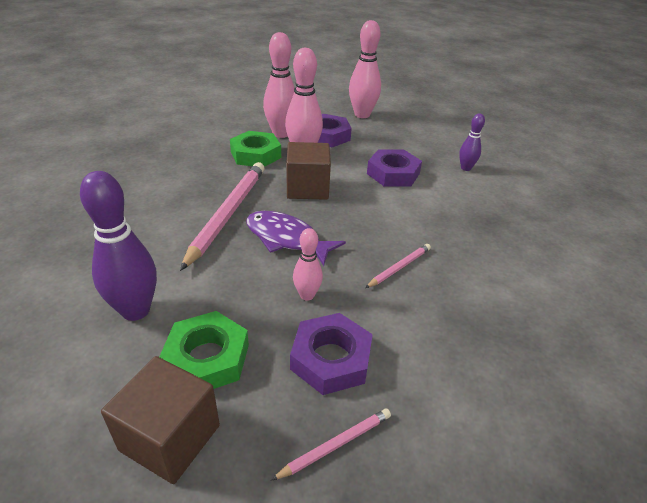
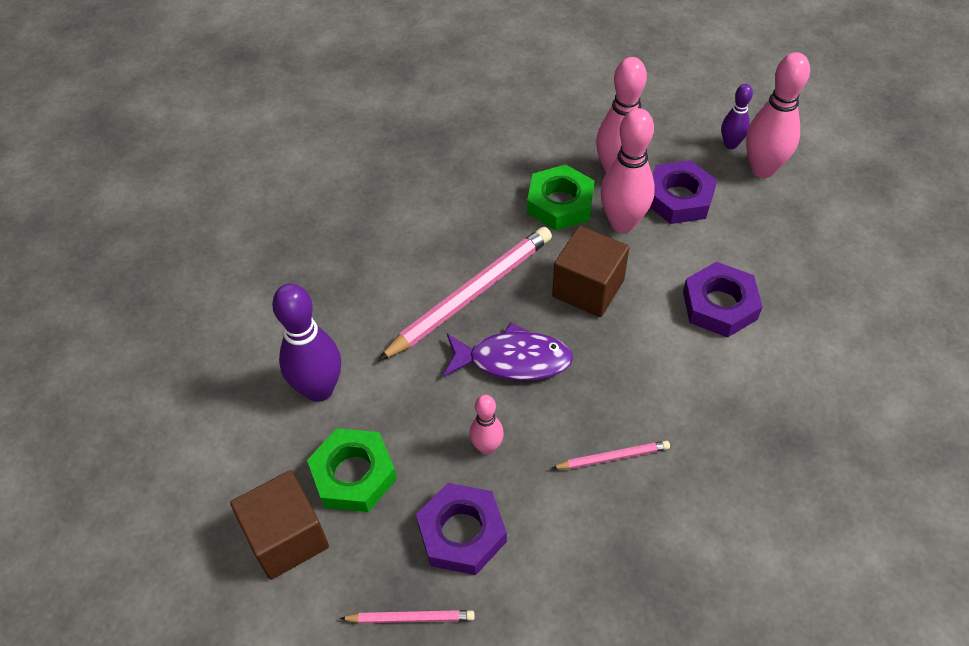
camera: 35 degrees right, 15 degrees up
purple fish [246,211,346,266] -> purple fish turned 120 degrees clockwise [443,322,573,381]
purple bowling pin [459,114,485,171] -> purple bowling pin moved to [721,84,753,149]

